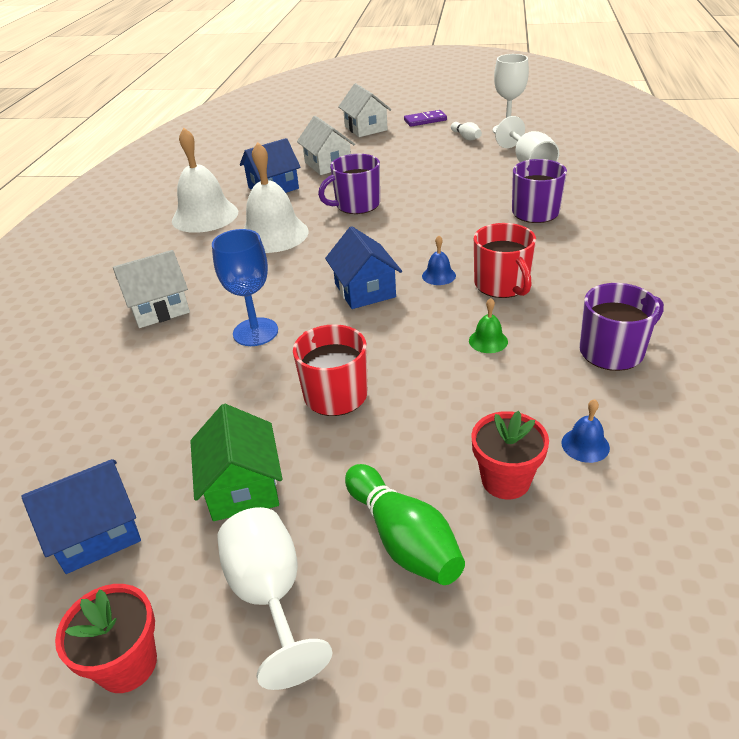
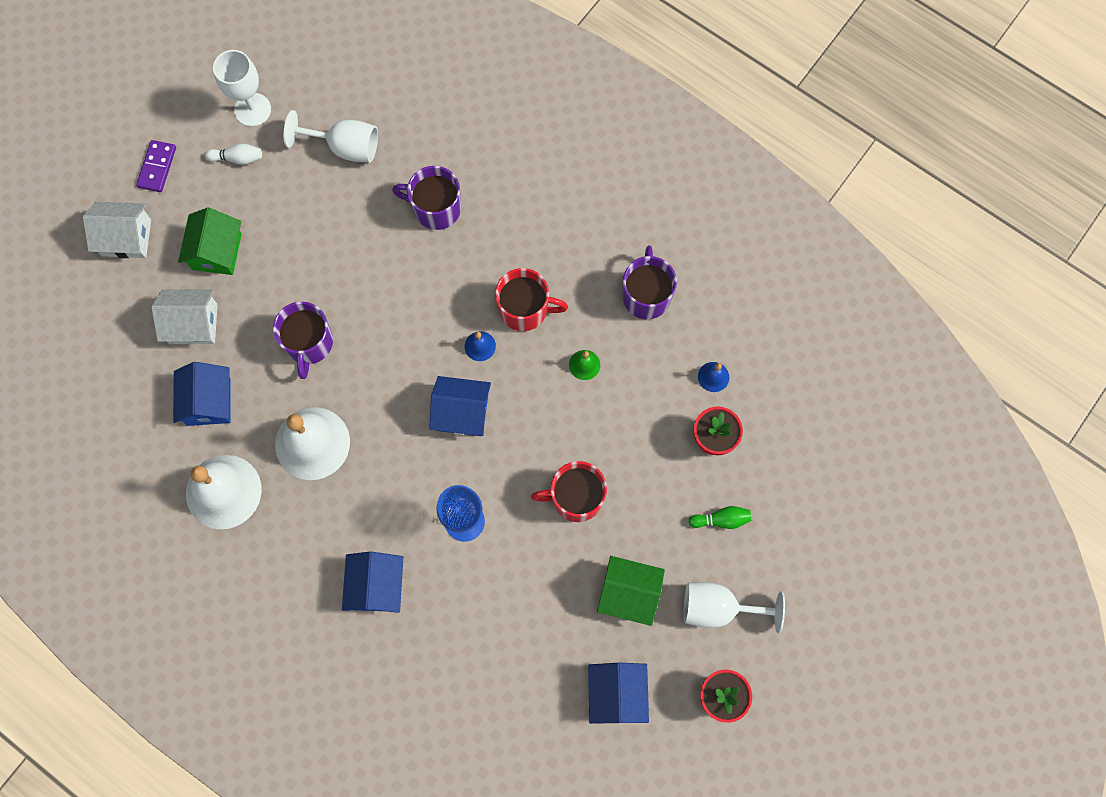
camera: 65 degrees left, 35 degrees up
white house [113,250,190,328] -> blue house [342,552,403,613]
green bowling pin [345,464,465,585] -> green bowling pin [688,506,751,529], size x0.57
none -> green house [178,207,242,275]

